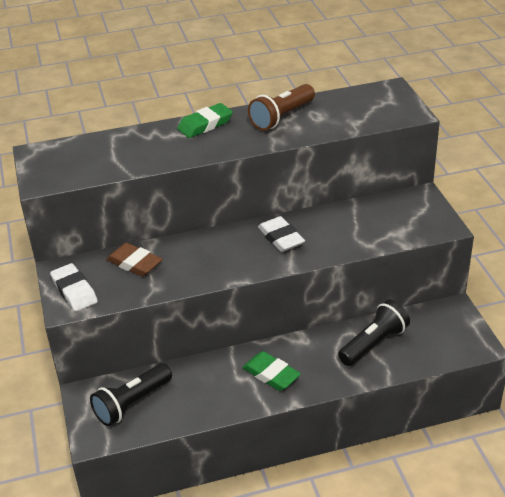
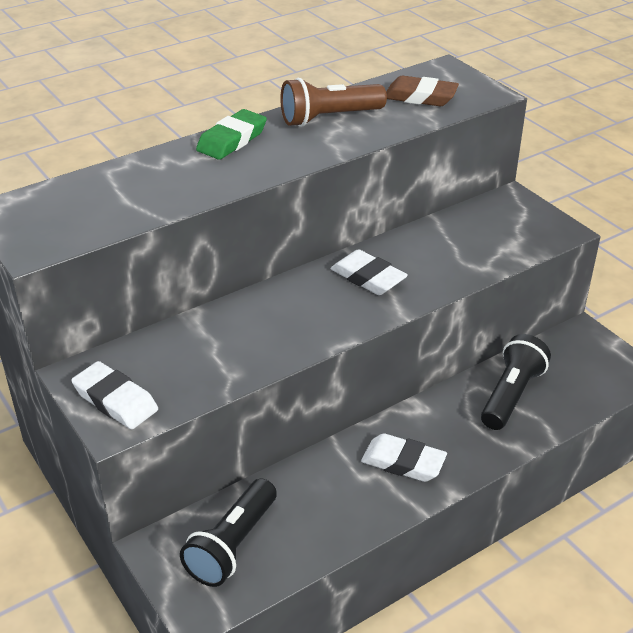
camera: 20 degrees left, 0 degrees up
brown eraser [106,243,163,277] -> brown eraser moved to [386,76,459,106]
green eraser [242,351,301,391] -> white eraser [361,433,447,482]
brown flashlight [248,84,315,131] -> brown flashlight turned 45 degrees clockwise [280,78,387,127]

